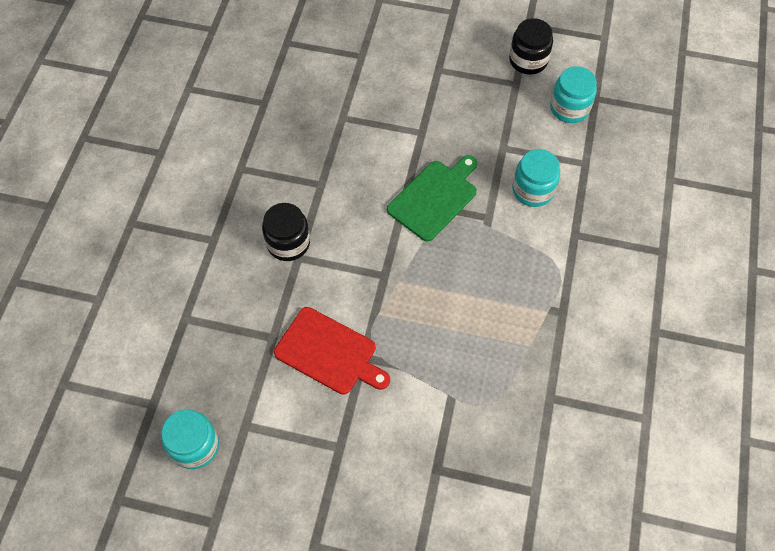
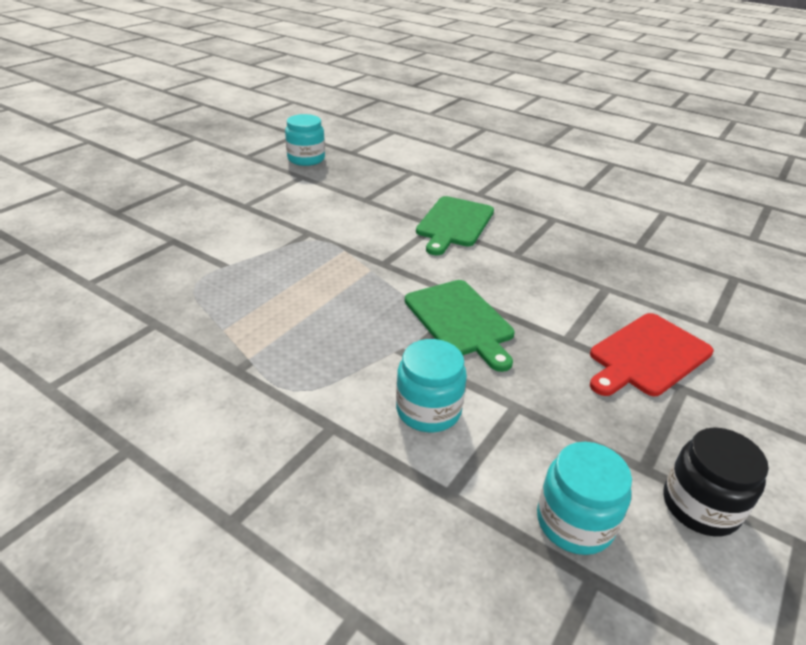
camera: 110 degrees right, 25 degrees down
black jar [262,203,310,261] -> green cutting board [416,196,494,255]
red cutting board [274,307,390,395] -> red cutting board moved to [590,313,714,396]

